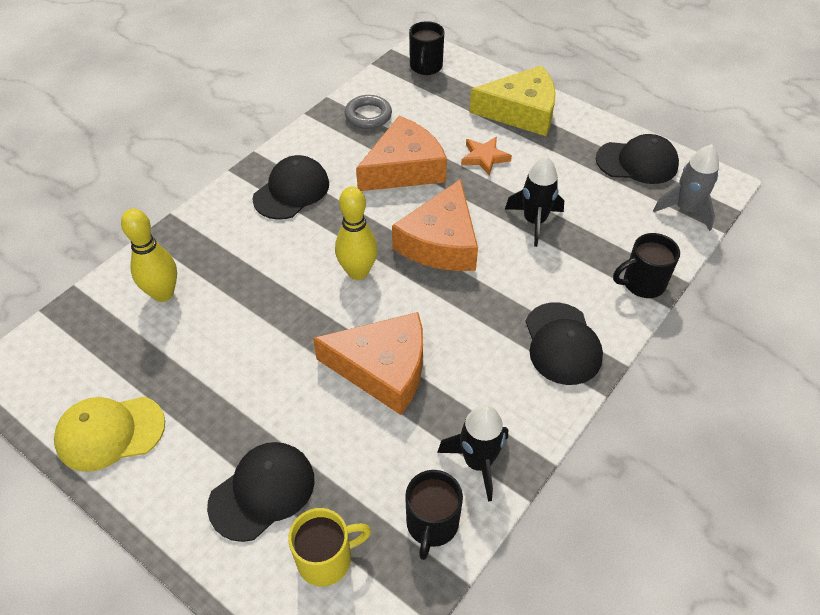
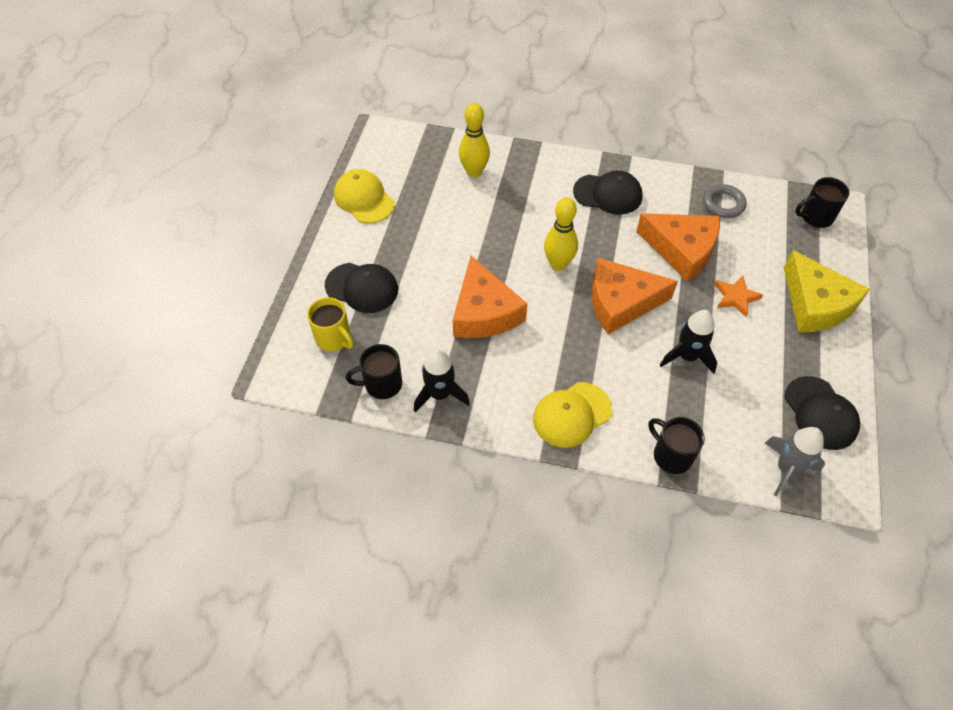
camera: 65 degrees right, 5 degrees up
black cap [525,302,603,385] -> yellow cap [533,382,612,448]

